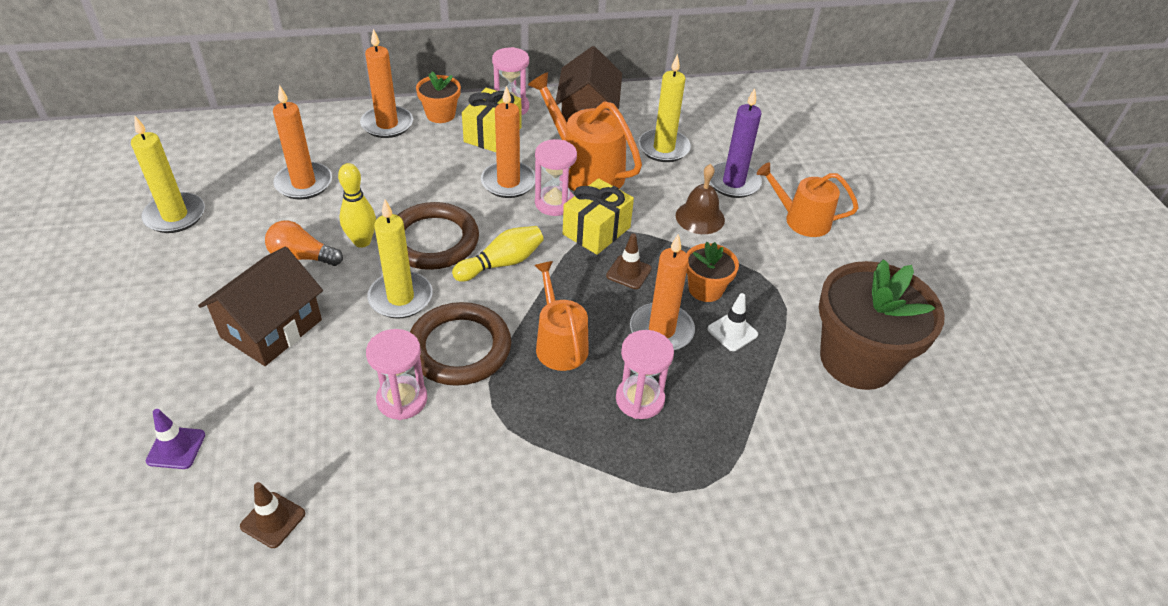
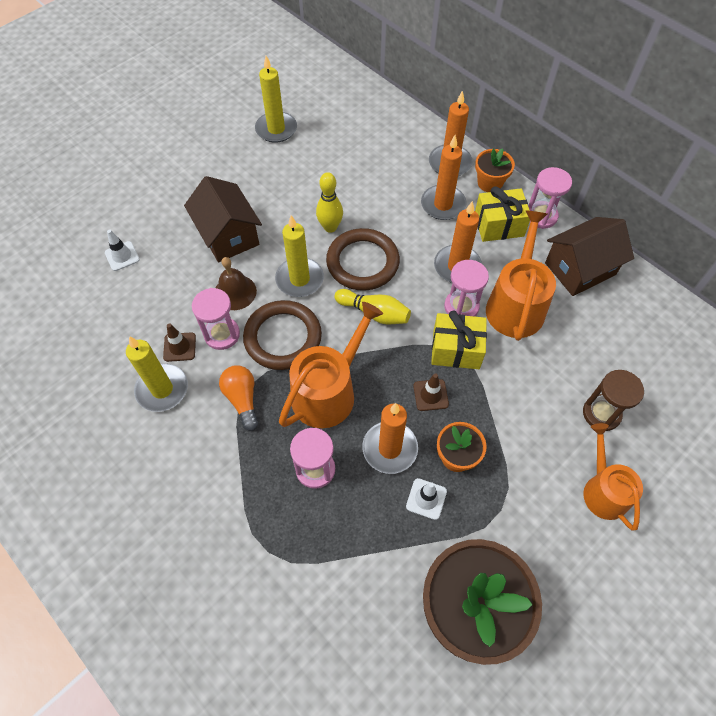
camera: 60 degrees right, 15 degrees up
purple traffic cone [146,409,205,469] -> white traffic cone [105,230,140,271]
brown house [198,247,323,366] -> brown house turned 60 degrees clockwise [184,176,262,263]
brown traffic cone [240,482,305,548] -> brown traffic cone moved to [163,324,196,362]
orange light bulb [265,221,343,266] -> orange light bulb moved to [219,365,258,431]
orange candle [273,85,332,199] -> orange candle moved to [421,135,466,220]
orange watering can [534,261,589,371] -> orange watering can [279,302,383,428], size x1.50
yellow candle [639,54,691,162] -> yellow candle moved to [126,336,188,412]
brown bell [676,164,725,234] -> brown bell moved to [216,257,257,310]
purple candle [710,88,762,198] -> brown hourglass [583,370,644,431]

